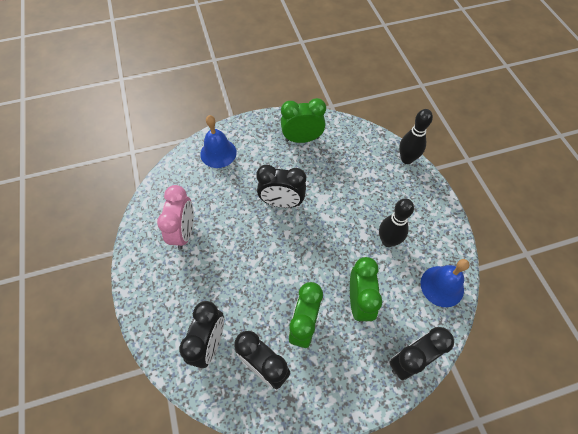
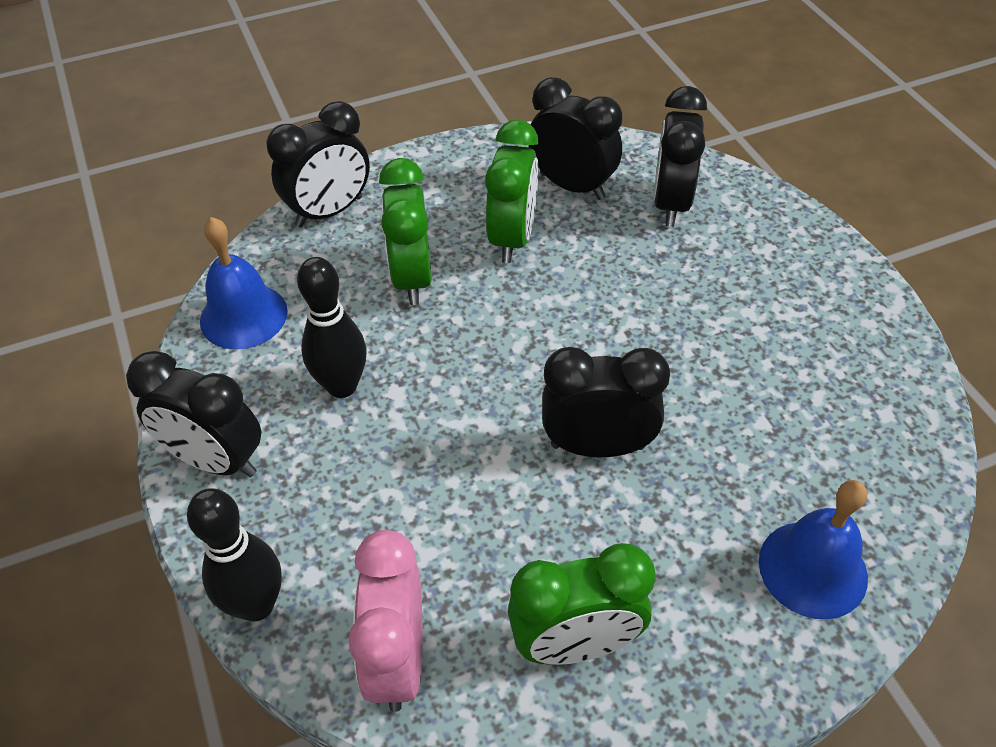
camera: 175 degrees right, 10 degrees down
pink clock [157,185,194,250] -> pink clock moved to [349,530,422,712]
none -> black clock [126,351,261,477]

